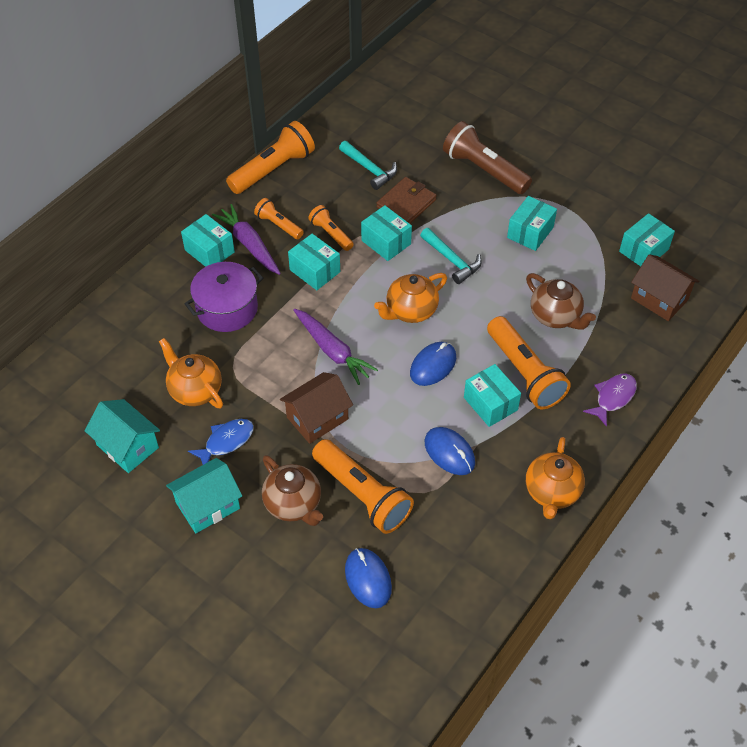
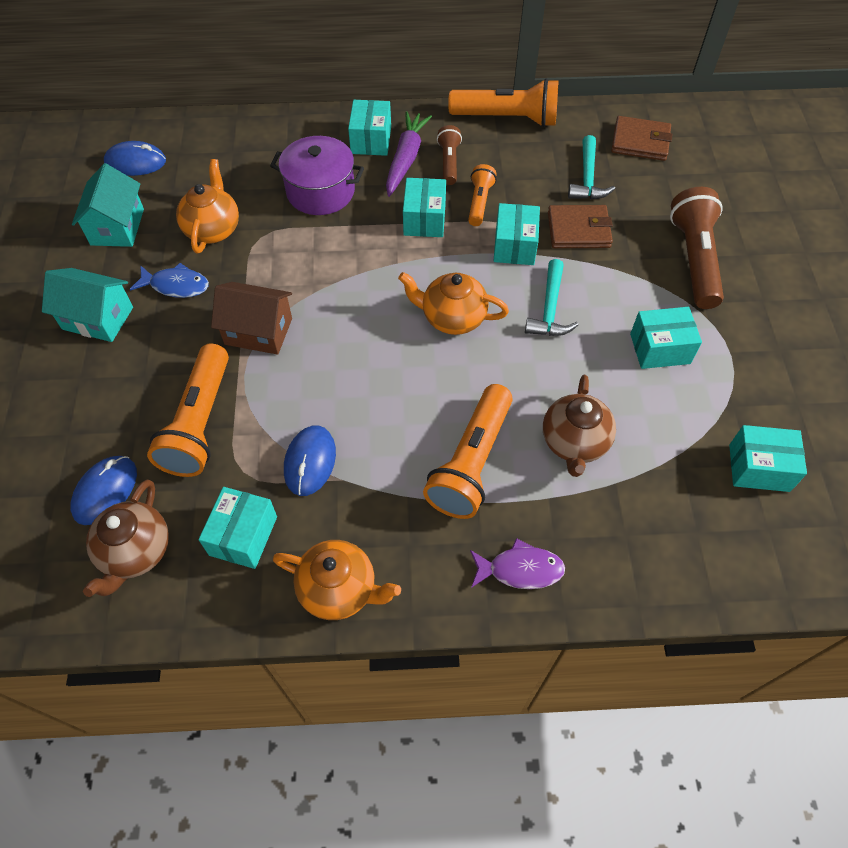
camera: 50 degrees right, 5 degrees up
orange flashlight [254,198,304,239] -> brown flashlight [437,125,462,185]
brown teapot [262,455,323,526] -> brown teapot moved to [83,480,169,597]
purple carrot [293,309,378,385] -> none
blue mouse [410,342,456,386] -> blue mouse moved to [104,141,166,176]
turquoise box [464,364,521,427] -> turquoise box moved to [199,487,277,569]
orange teapot [526,437,585,519] -> orange teapot turned 135 degrees counterclockwise [273,540,401,620]
brown house [631,255,699,321] -> none
none -> brown wallet [611,116,672,161]

